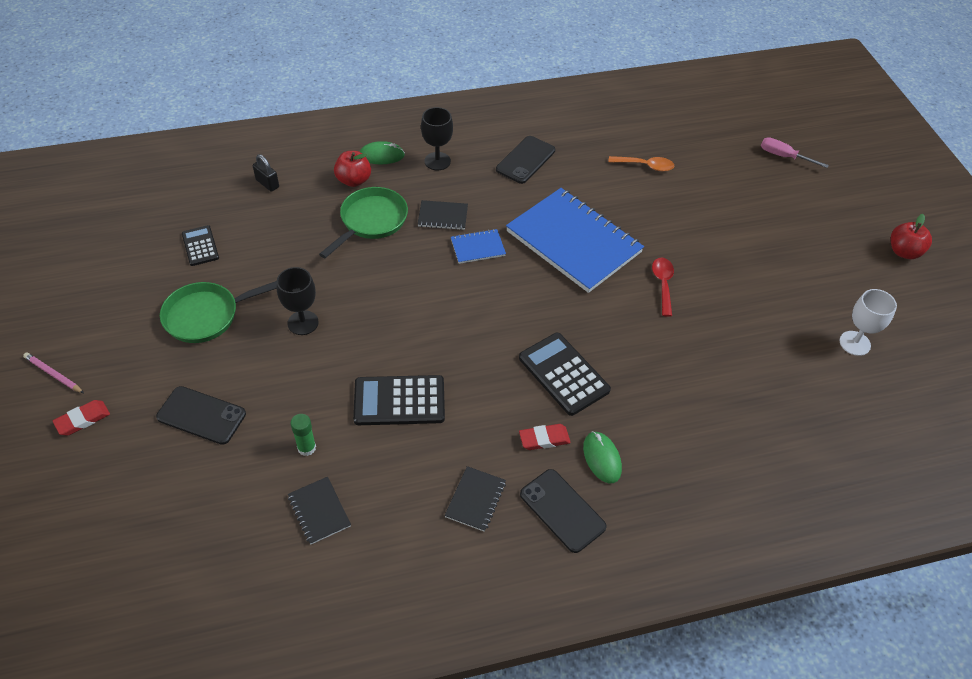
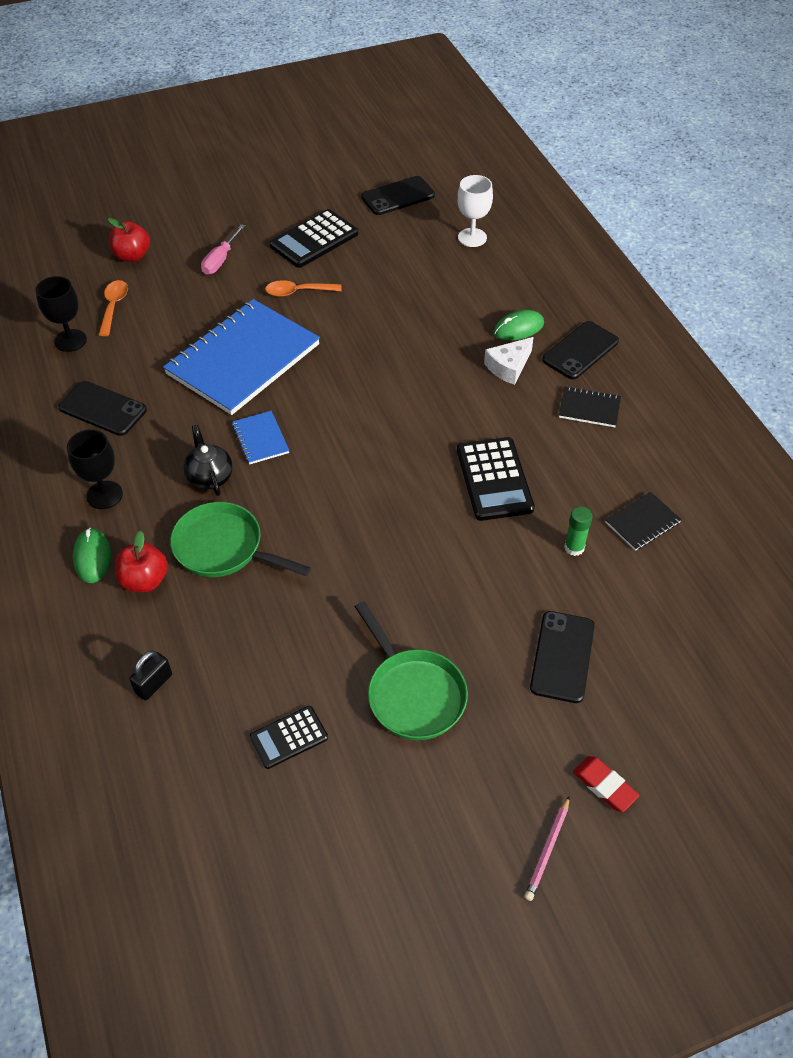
camera: 95 degrees left, 0 degrees up
black goblet [277,267,319,335] -> black goblet moved to [35,276,87,352]
black notebook [418,200,468,230] -> black teapot [183,425,233,496]
black calculator [519,333,611,416] -> black calculator moved to [269,209,358,268]
red eraser [519,424,571,450] -> white cheese [484,337,534,385]
red spoon [652,258,674,317] -> orange spoon [265,280,342,297]
pink screwdriver [761,137,829,168] -> pink screwdriver moved to [201,224,245,275]
white goblet [840,289,897,356] -> white goblet moved to [457,175,493,247]
red apple [891,214,932,259] -> red apple moved to [108,218,150,262]
none -> black phone [361,176,435,215]

